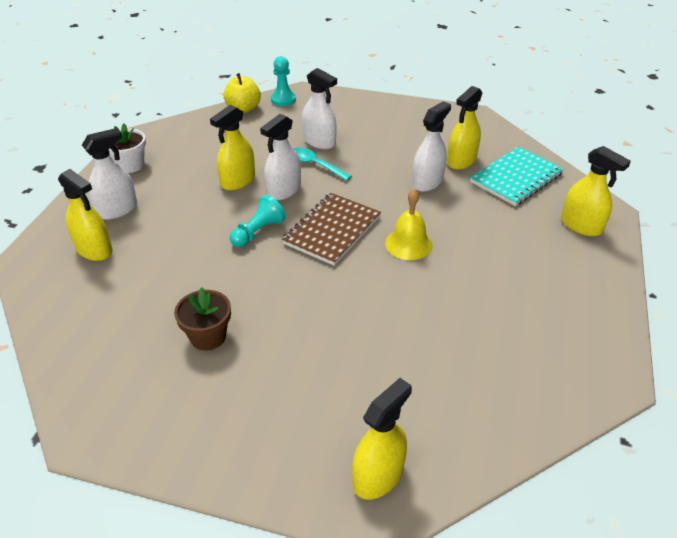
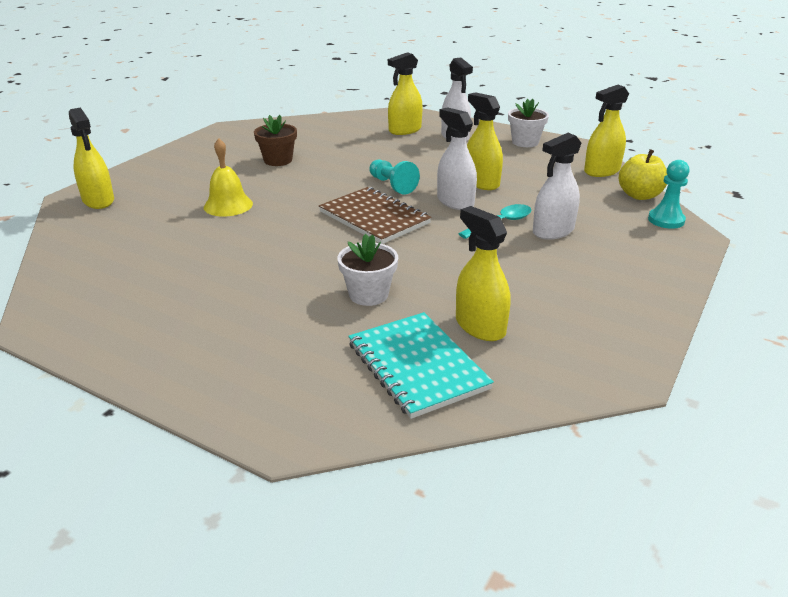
camera: 105 degrees right, 10 degrees down
yellow bell [385,189,433,260] -> yellow bell moved to [204,138,253,217]
white spray bottle [412,101,451,192] -> none
yellow spray bottle [561,146,631,236] -> yellow spray bottle moved to [584,85,629,177]
none -> white flower pot [337,234,398,306]

